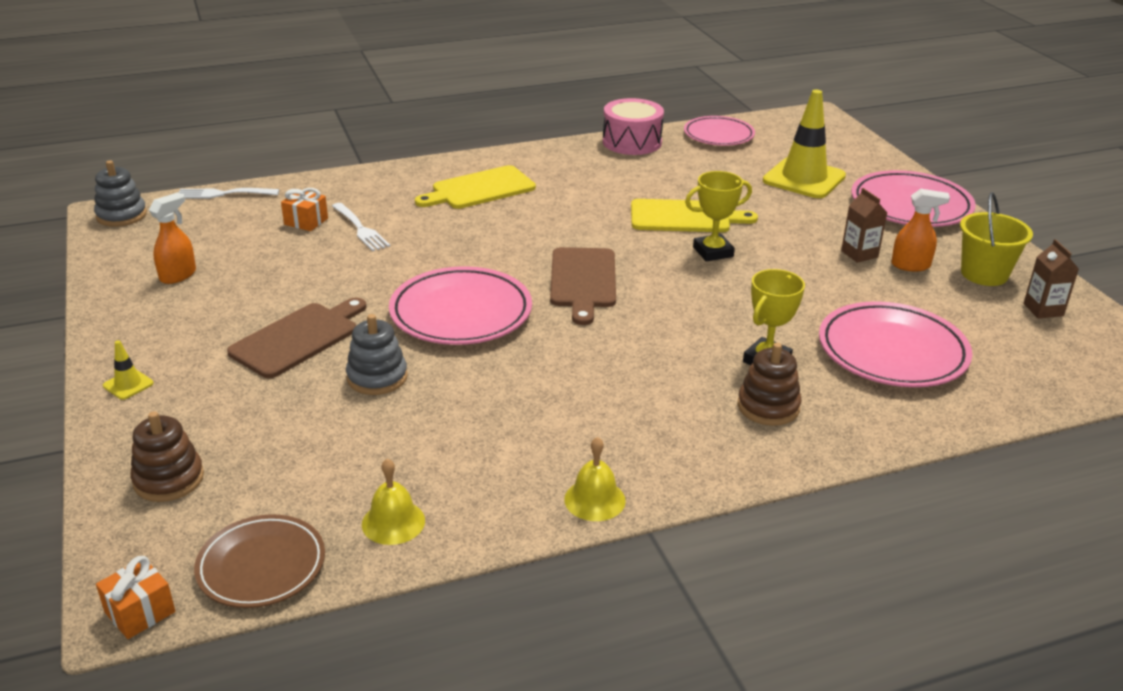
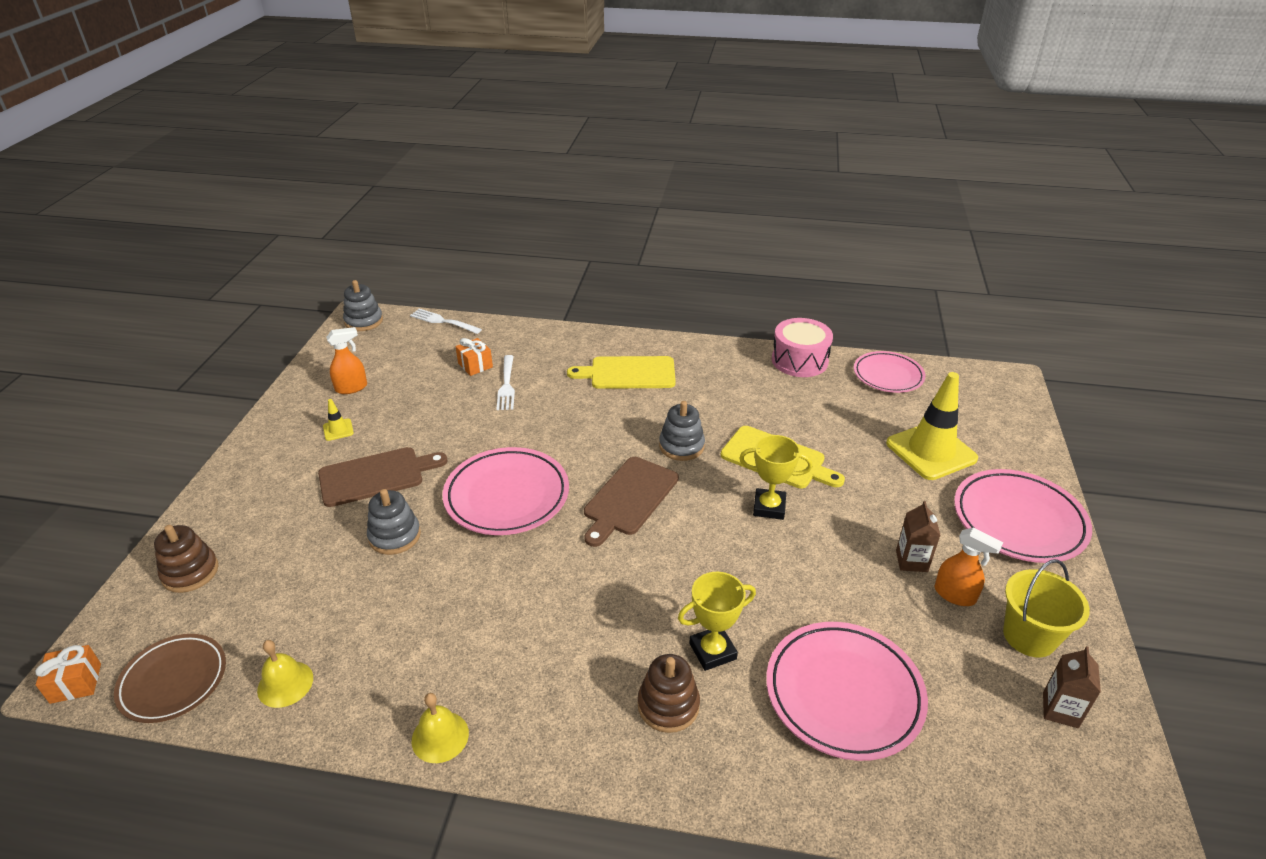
camera: 30 degrees right, 5 degrees up
yellow traffic cone [103,340,154,400] -> yellow traffic cone moved to [323,399,354,441]
none -> grey stacking toy [659,401,705,461]

